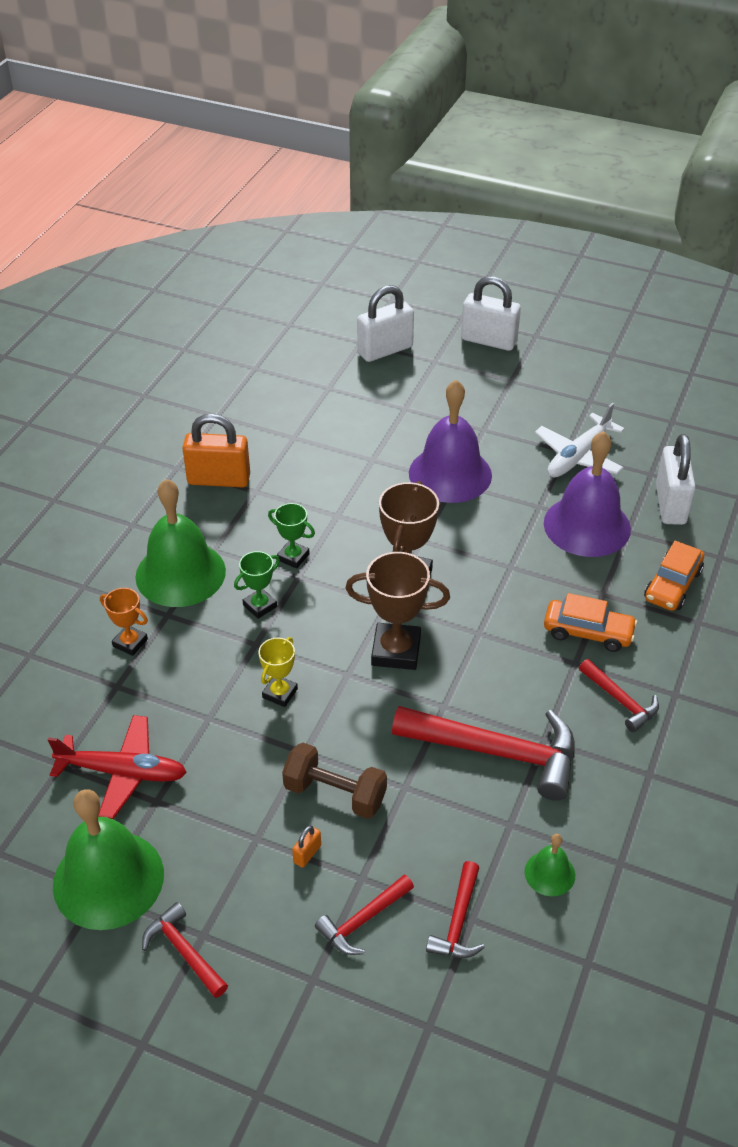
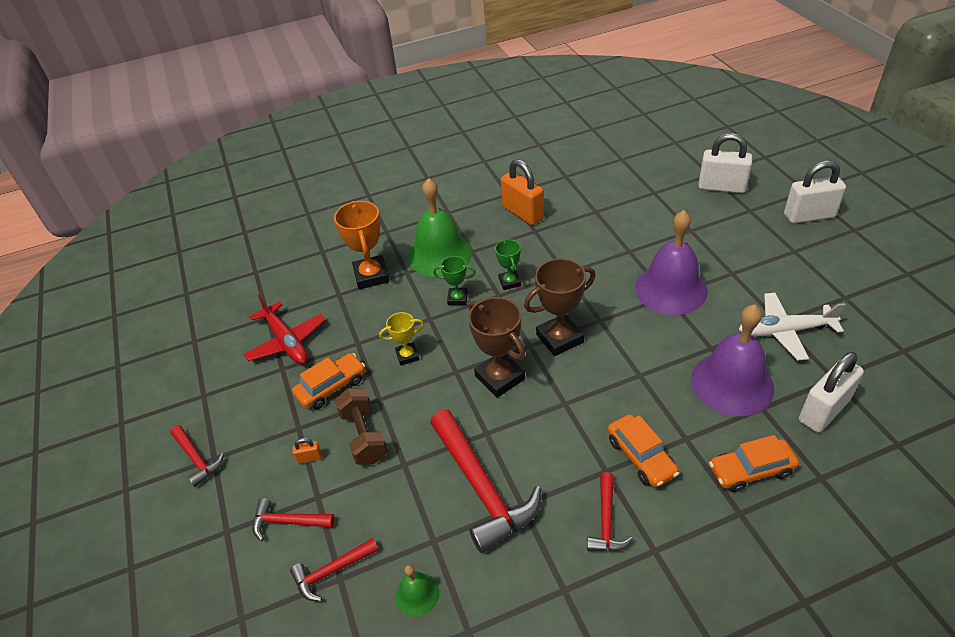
camera: 50 degrees right, 0 degrees up
green bell [53,789,164,930] -> none
orange trophy [100,588,148,656] -> orange trophy [334,201,389,289], size x1.75
red hammer [142,902,228,998] -> red hammer turned 135 degrees clockwise [170,425,224,487]
white padlock [461,276,521,351] -> white padlock turned 75 degrees counterclockwise [784,161,846,224]
none -> orange car [292,353,365,409]

